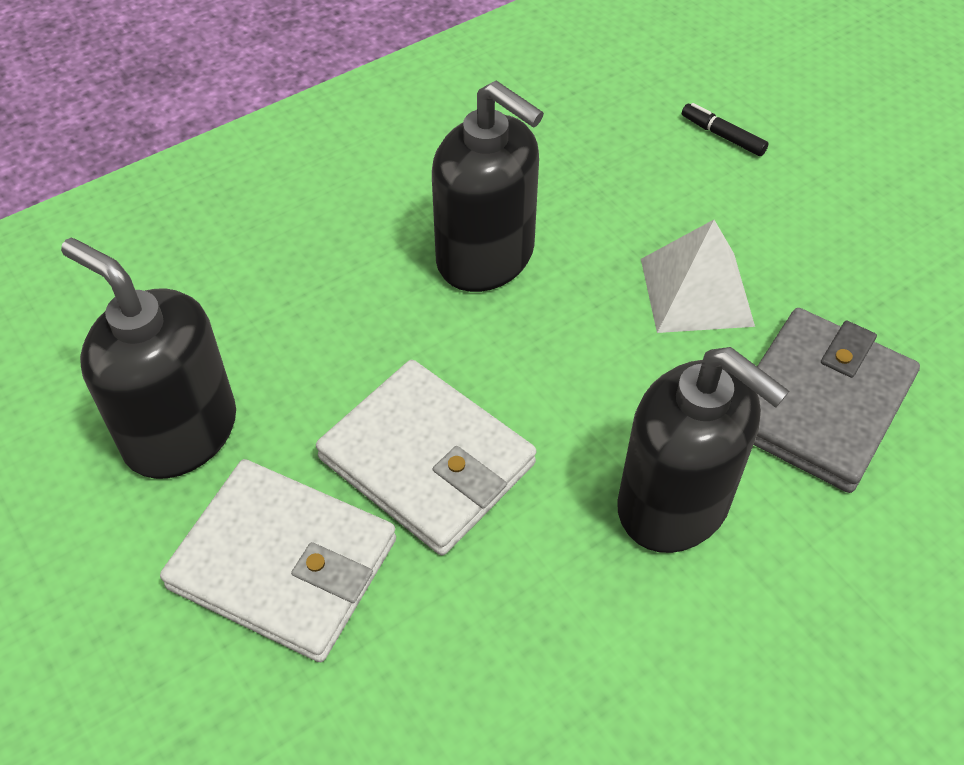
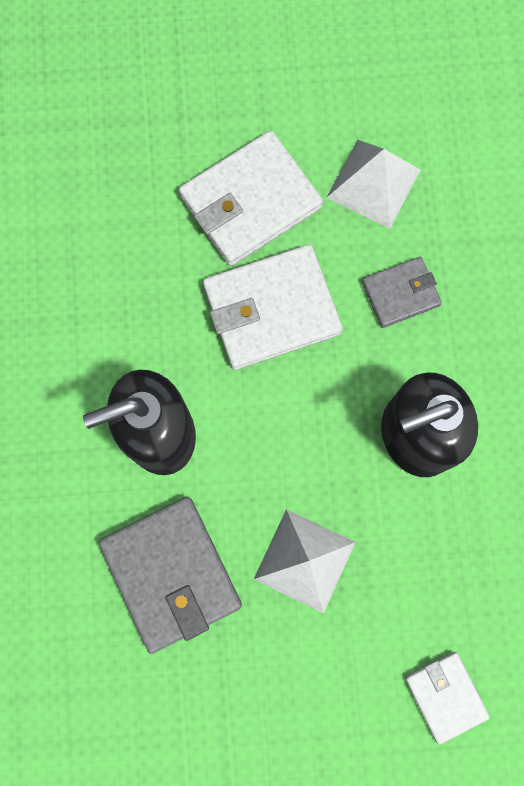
camera: 120 degrees right, 25 degrees up
black soap dispenser [61,238,236,479] -> white pyramid [326,140,420,229]
black marker [682,103,769,156] -> white wallet [405,652,490,745]
none -> grey wallet [362,257,442,328]

